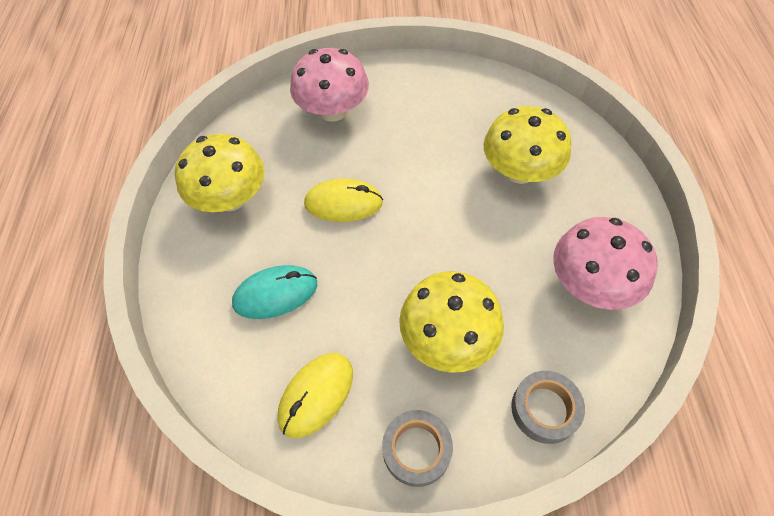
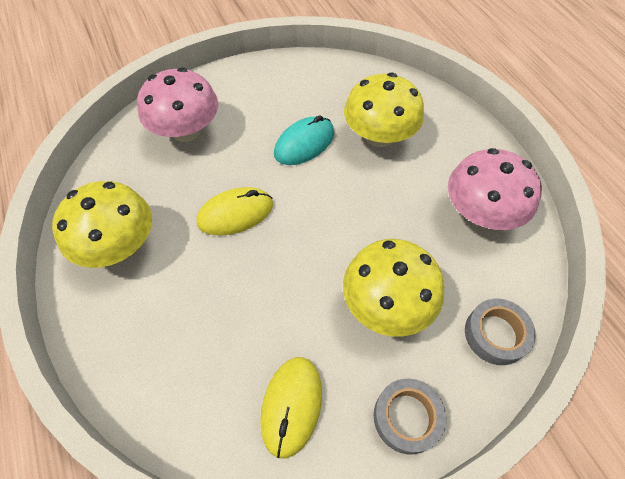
camera: 25 degrees left, 0 degrees up
turquoise mouse [232,265,317,319] -> turquoise mouse moved to [274,115,334,165]

